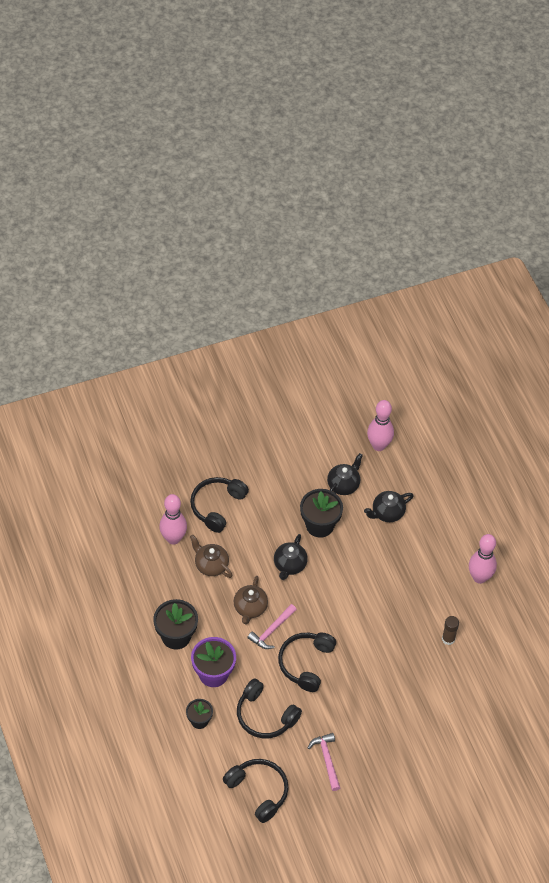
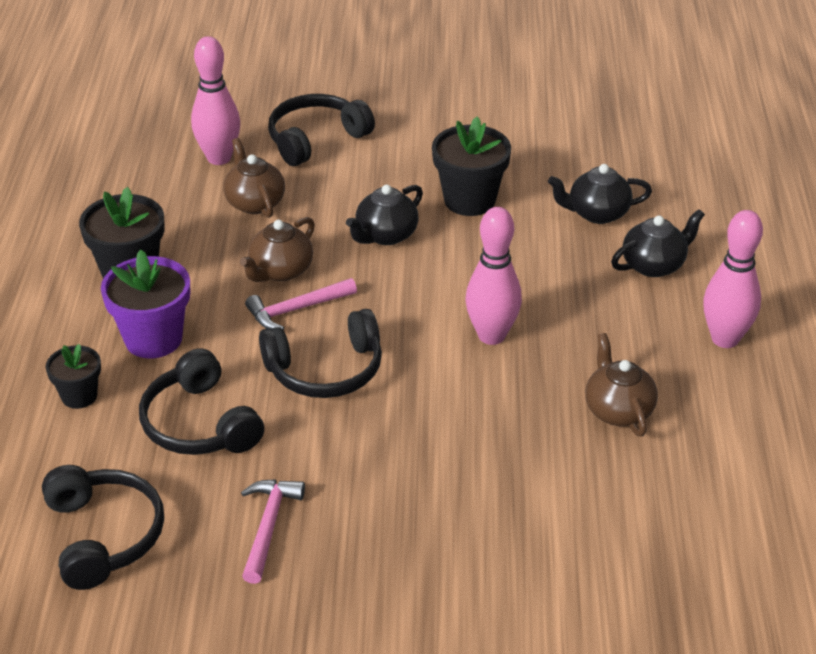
camera: 25 degrees right, 15 degrees down
black headphones [278,633,336,692] -> black headphones turned 150 degrees counterclockwise [259,309,382,398]
black teapot [327,453,363,495] -> black teapot moved to [611,209,705,277]
pink bowling pin [367,400,394,451] -> pink bowling pin moved to [466,207,522,345]
brown glue stick [442,616,459,645] -> brown teapot [585,333,658,437]

